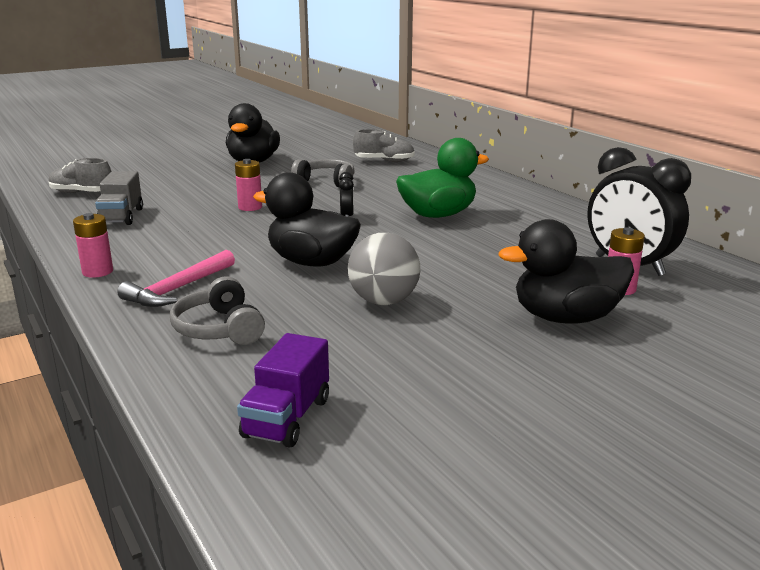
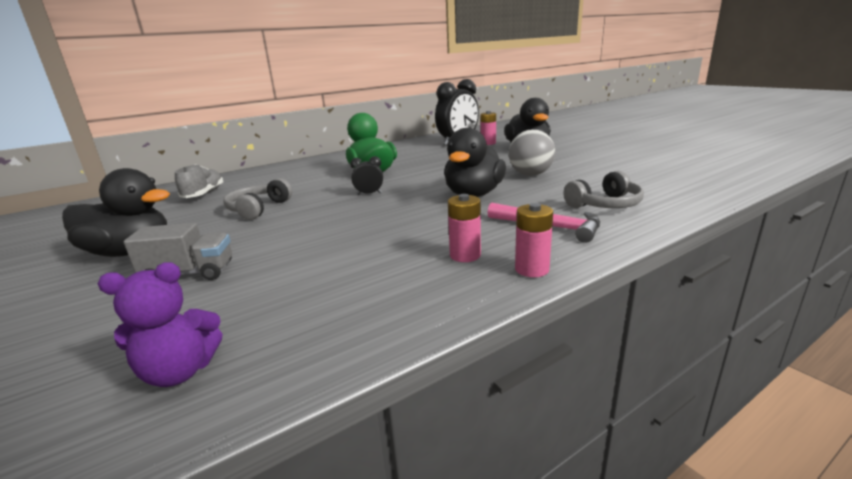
camera: 90 degrees left, 0 degrees up
grey shoe [49,158,112,193] -> purple teddy bear [98,262,222,387]
grey truck [95,171,143,225] -> grey truck moved to [124,223,232,280]
pink battery [235,159,262,211] -> pink battery moved to [448,194,481,262]
purple truck [237,333,329,447] -> none

